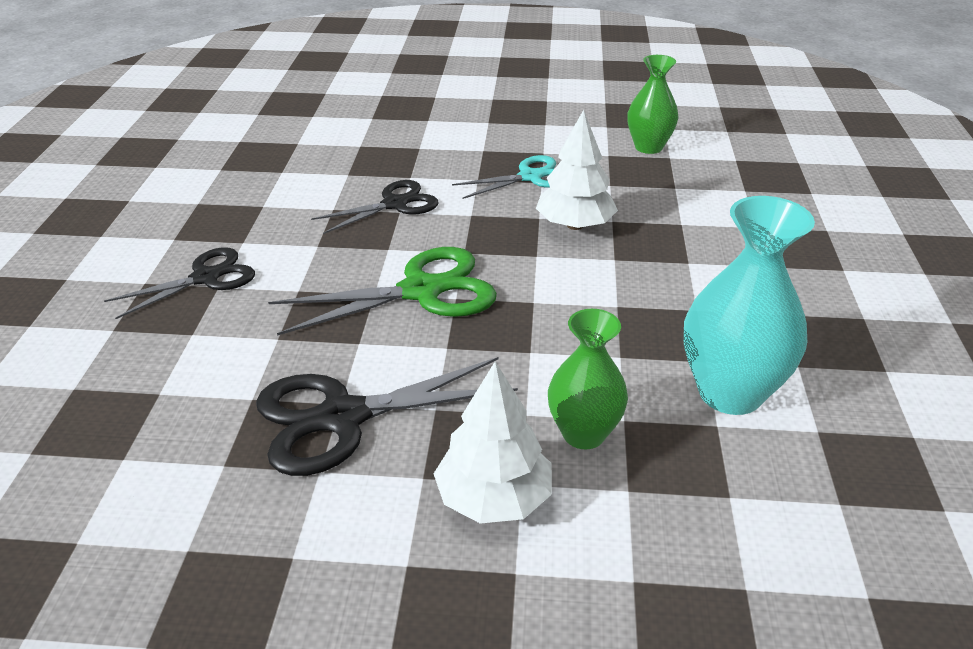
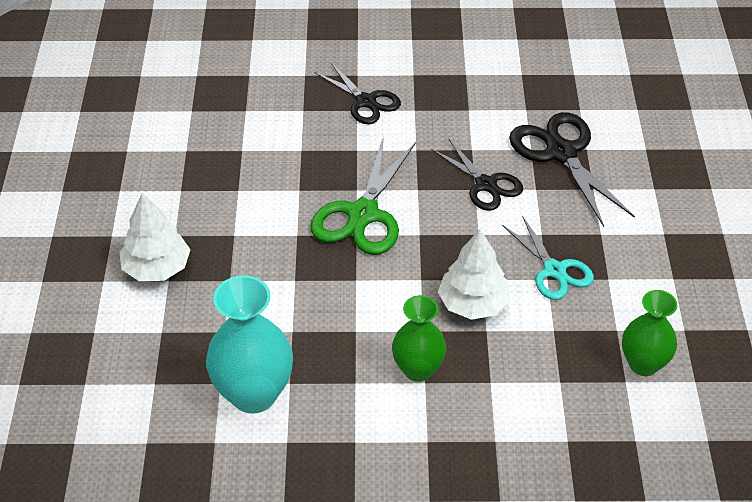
camera: 85 degrees right, 10 degrees up
black scissors [256,357,518,476] -> black scissors moved to [509,112,635,227]
green scissors [268,247,497,336] -> green scissors turned 45 degrees clockwise [311,136,416,255]
green vase [548,309,628,449] -> green vase moved to [392,295,446,382]

